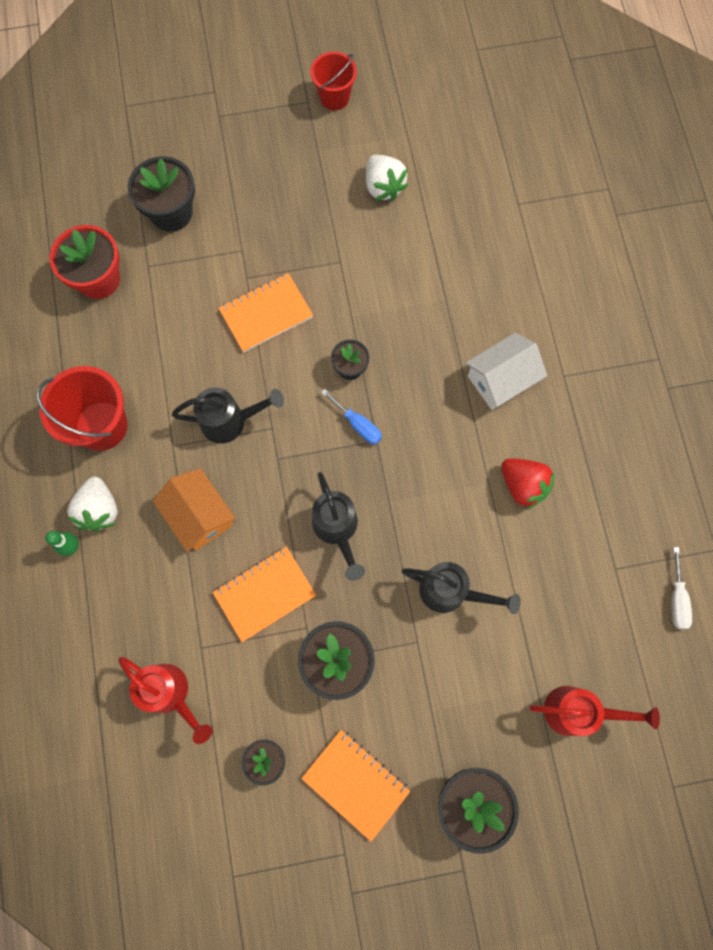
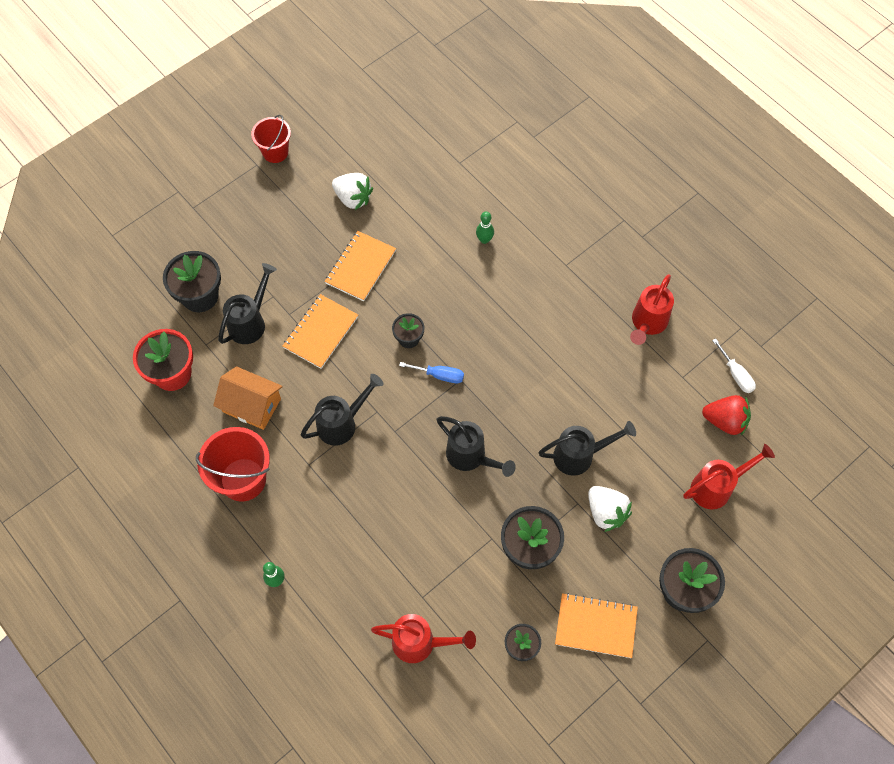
camera: 30 degrees left, 10 degrees down
white strawberry [67,477,118,532] -> white strawberry moved to [588,486,632,532]
orange house [153,468,236,552] -> orange house moved to [213,366,283,430]
orange notebook [213,547,316,642] -> orange notebook moved to [325,231,396,301]
white house [465,333,547,410] -> none
red strawberry [501,459,555,509] -> red strawberry moved to [702,395,751,436]
none -> black watering can [218,263,277,344]
none -> green bowling pin [476,212,494,244]
none -> red watering can [630,274,674,345]

